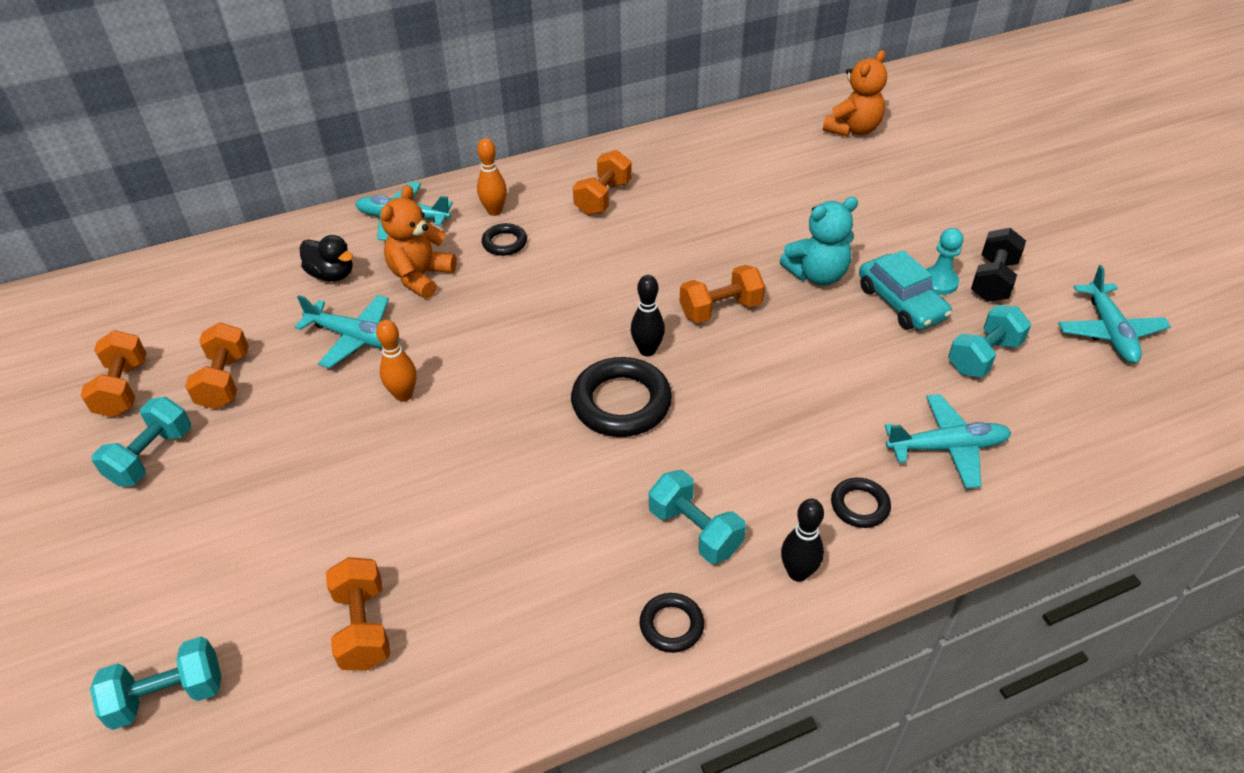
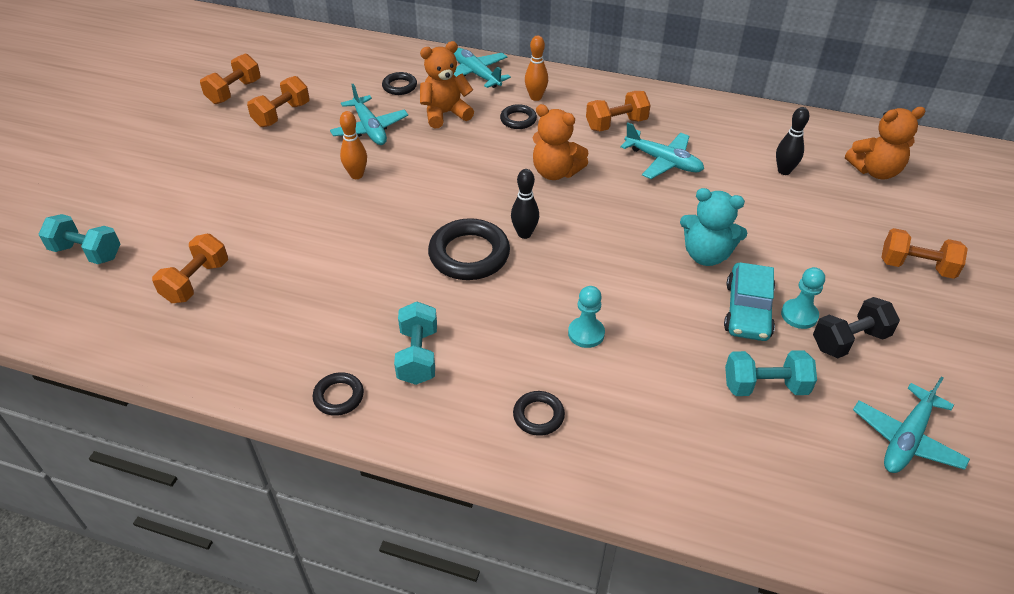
camera: 40 degrees right, 0 degrees up
turquoise dumbbell [92,397,191,487] -> none
black duck [300,235,353,281] -> black ring [382,72,417,95]
orange dumbbell [680,265,765,323] -> orange dumbbell moved to [881,228,968,279]
black bowling pin [781,499,824,582] -> black bowling pin moved to [776,107,809,175]
turquoise plane [885,394,1011,489] -> turquoise plane moved to [620,123,704,179]
none -> orange teddy bear [533,104,589,180]
none -> turquoise pawn [568,286,605,348]

